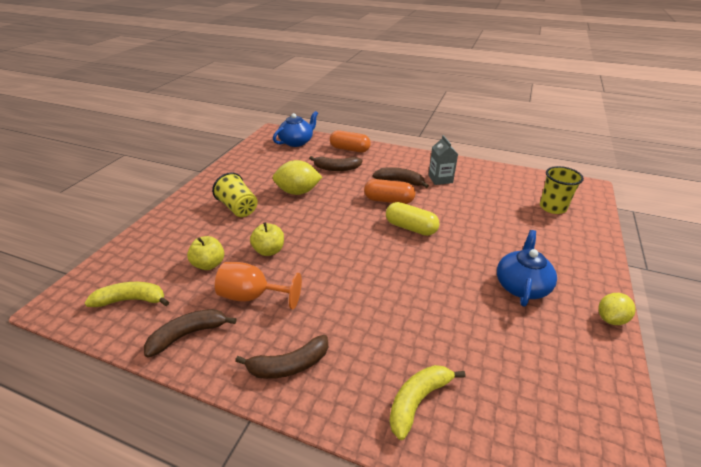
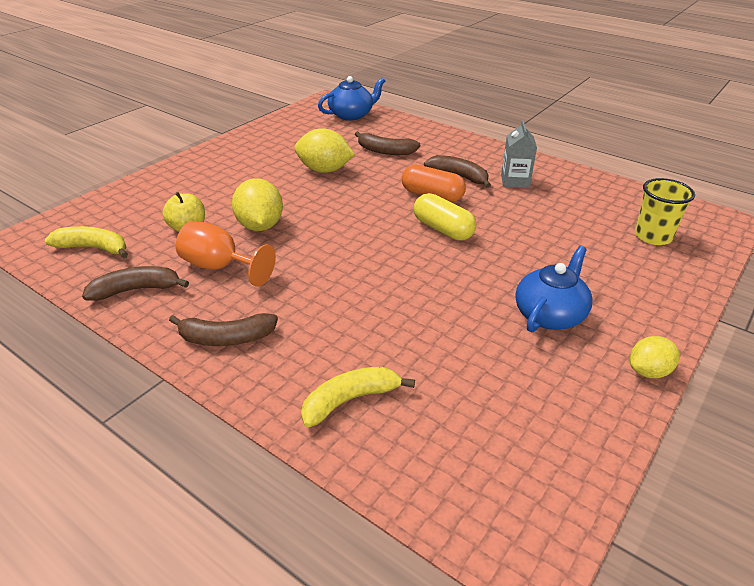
camera: 15 degrees right, 0 degrees up
yellow cup [212,172,258,217] -> none
yellow apple [250,222,284,256] -> yellow lemon [232,178,283,231]
orange capsule [330,130,371,152] -> none

